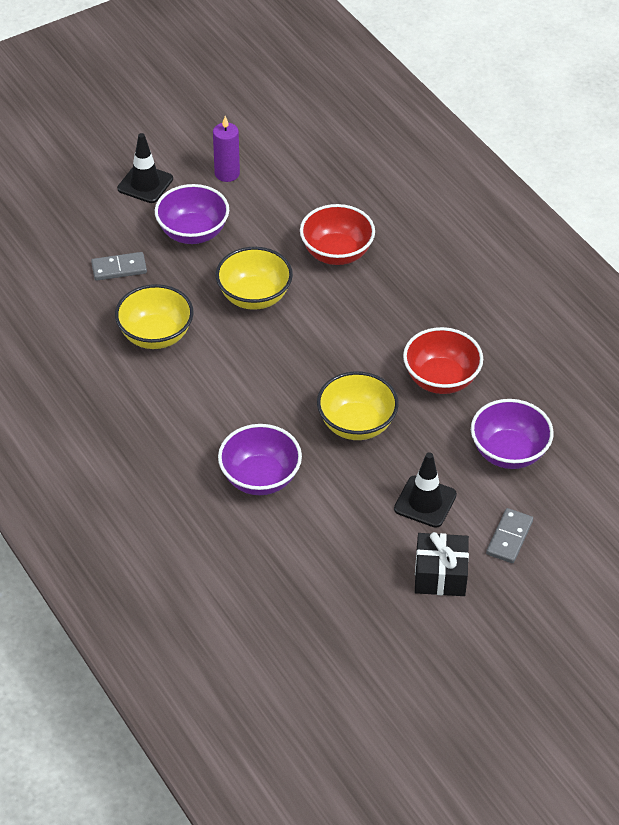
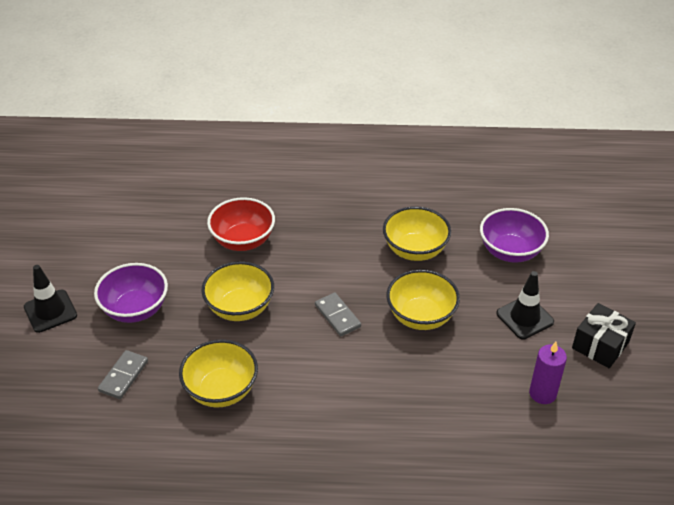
camera: 55 degrees left, 5 degrees down
purple candle [213,116,240,182] -> purple candle moved to [529,342,567,404]
purple bowl [218,424,302,495] -> none
red bowl [403,327,483,394] -> yellow bowl [383,206,451,261]
grey domino [486,508,533,563] -> grey domino moved to [315,293,361,336]

